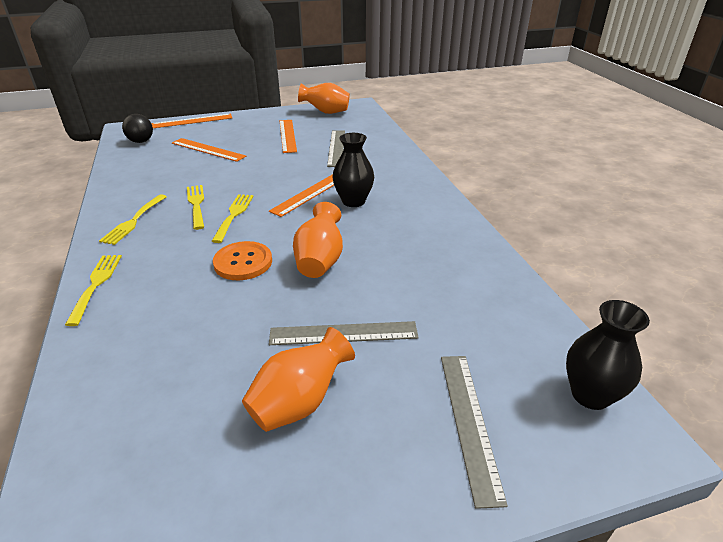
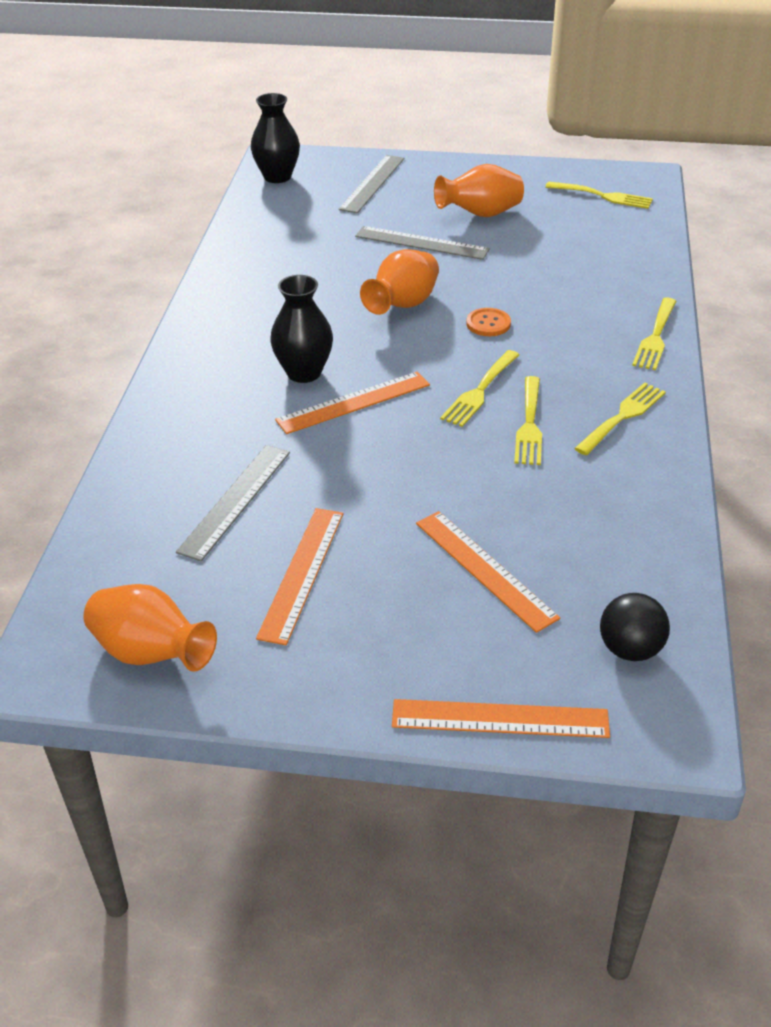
camera: 155 degrees left, 5 degrees up
orange button [213,241,272,280] -> orange button [466,308,511,336], size x0.64
none -> yellow fork [545,182,653,209]

